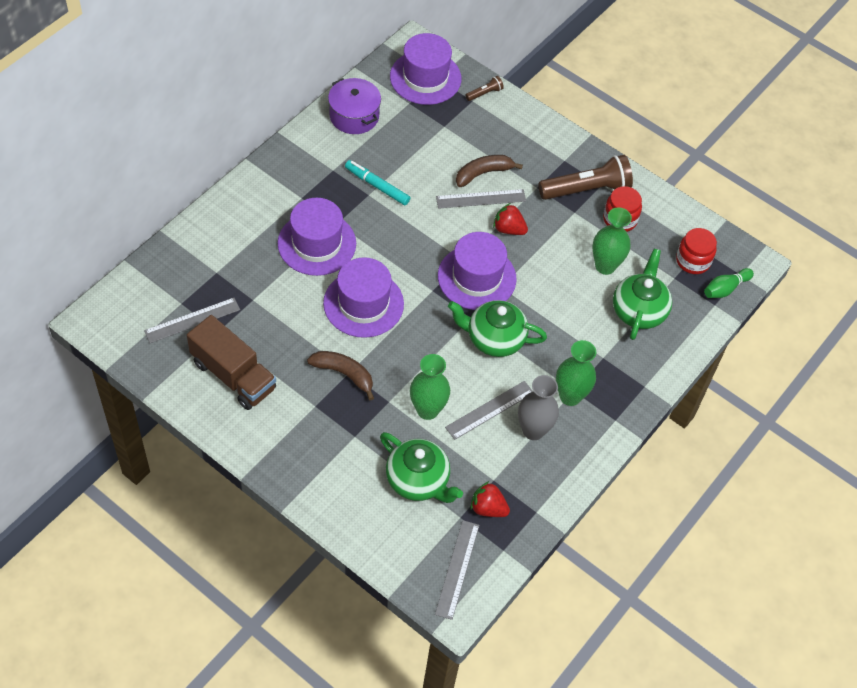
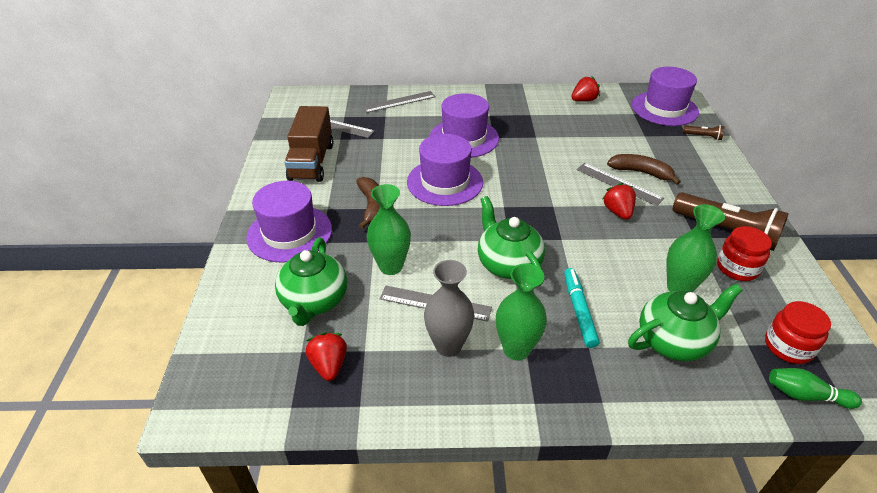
camera: 55 degrees right, 15 degrees down
purple pot [328,78,381,134] -> red strawberry [571,76,600,102]
turquoise marker [345,160,410,205] -> turquoise marker moved to [564,268,600,348]
grey ruler [435,520,479,620] -> grey ruler moved to [361,91,436,113]
purple hat [438,232,516,310] -> purple hat moved to [246,181,332,263]

